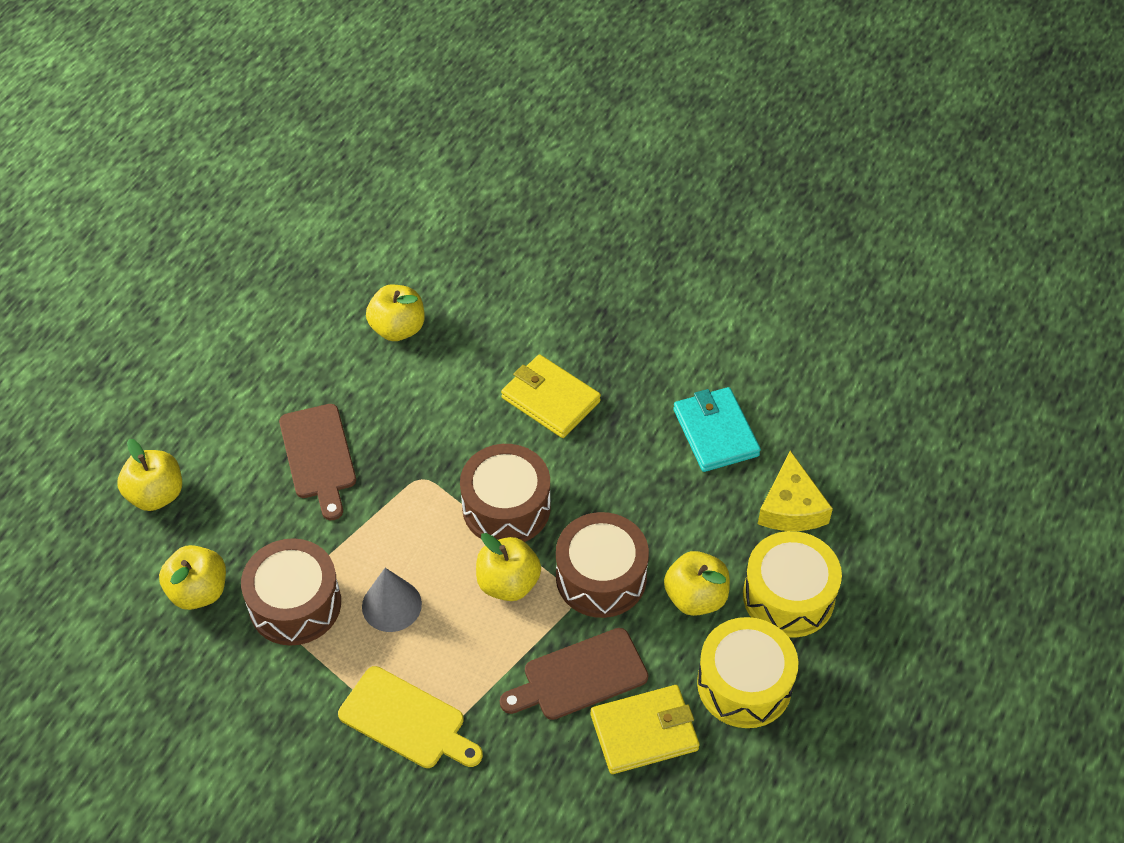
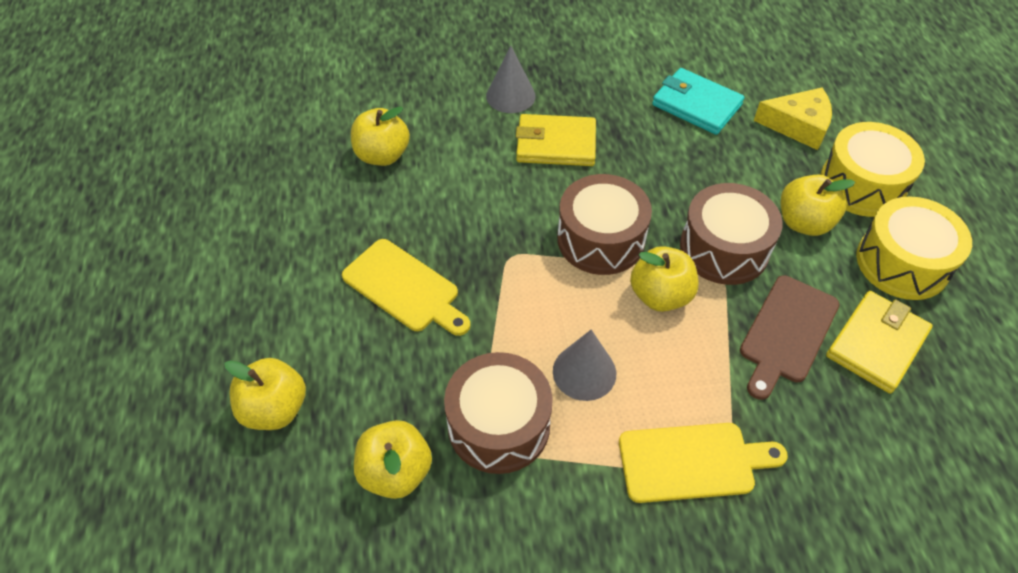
camera: 35 degrees left, 0 degrees up
brown cutting board [279,404,356,520] -> yellow cutting board [342,239,471,336]
yellow cheese [758,451,833,531] -> yellow cheese turned 45 degrees counterclockwise [754,88,832,150]
none -> grey cone [486,46,535,113]

